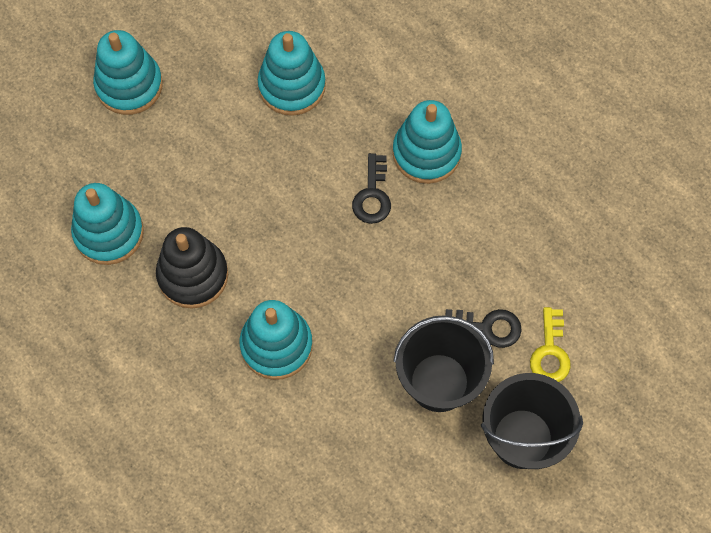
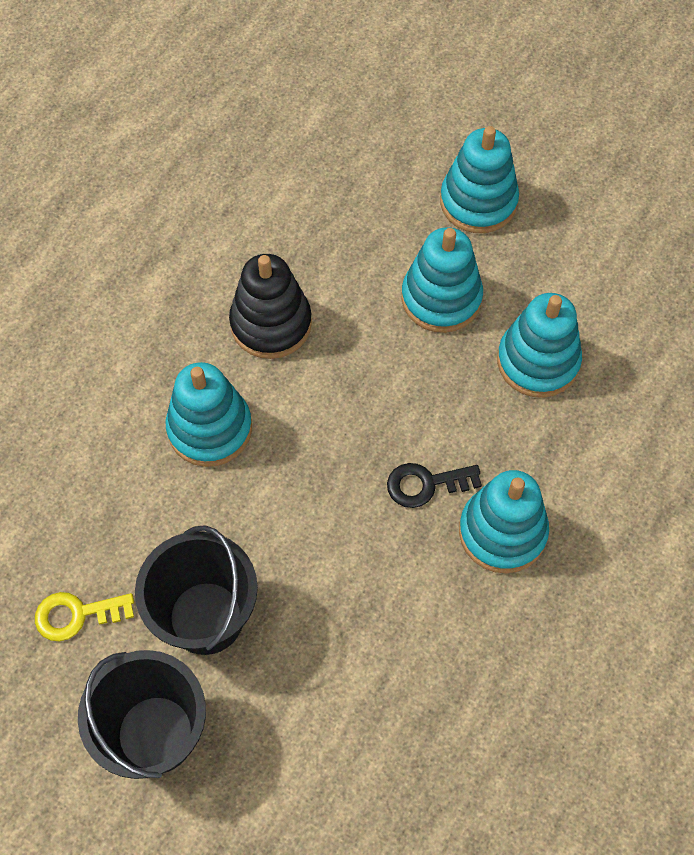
camera: 75 degrees right, 5 degrees down
turquoise stacking toy [71,183,144,265] -> turquoise stacking toy moved to [401,227,483,333]
black key [446,309,522,348] -> none
yellow key [530,307,571,382] -> yellow key moved to [35,592,134,641]

